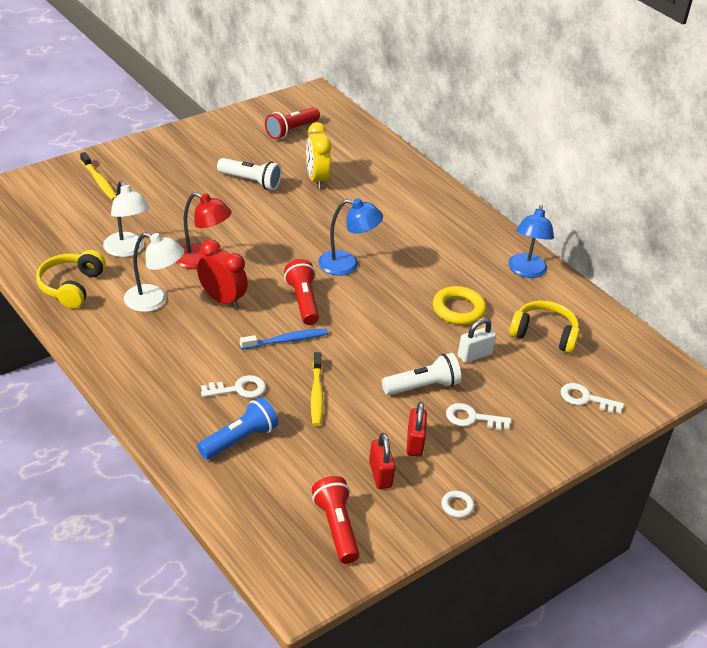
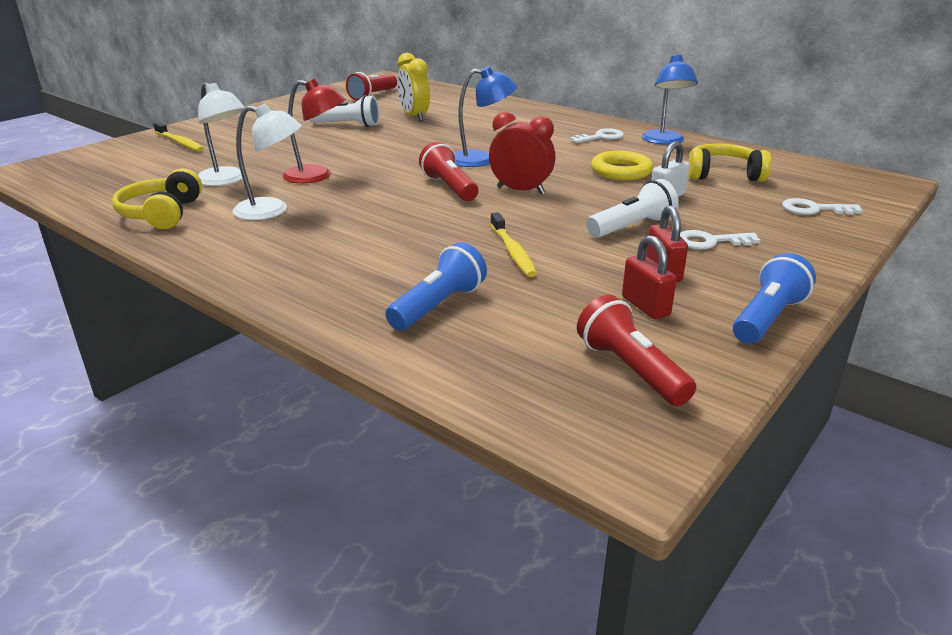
camera: 10 degrees left, 10 degrees down
red clock [197,239,248,309] -> red clock moved to [489,112,555,194]
white key [201,375,266,398] -> white key moved to [569,128,624,143]
blue toothbrush [240,329,328,350] -> none
white ring [441,491,474,518] -> blue flashlight [733,253,816,344]

